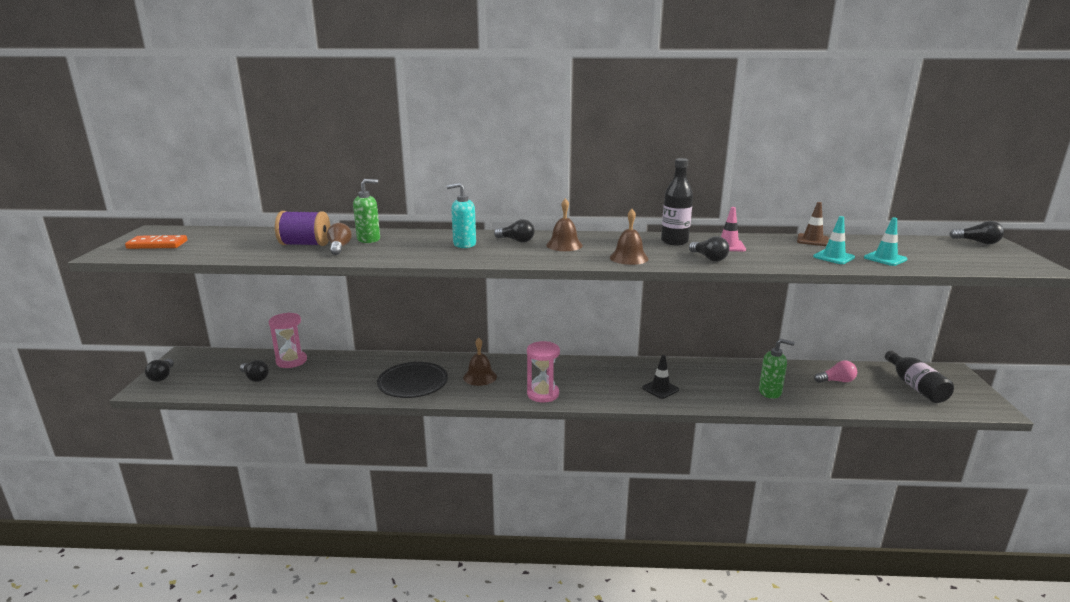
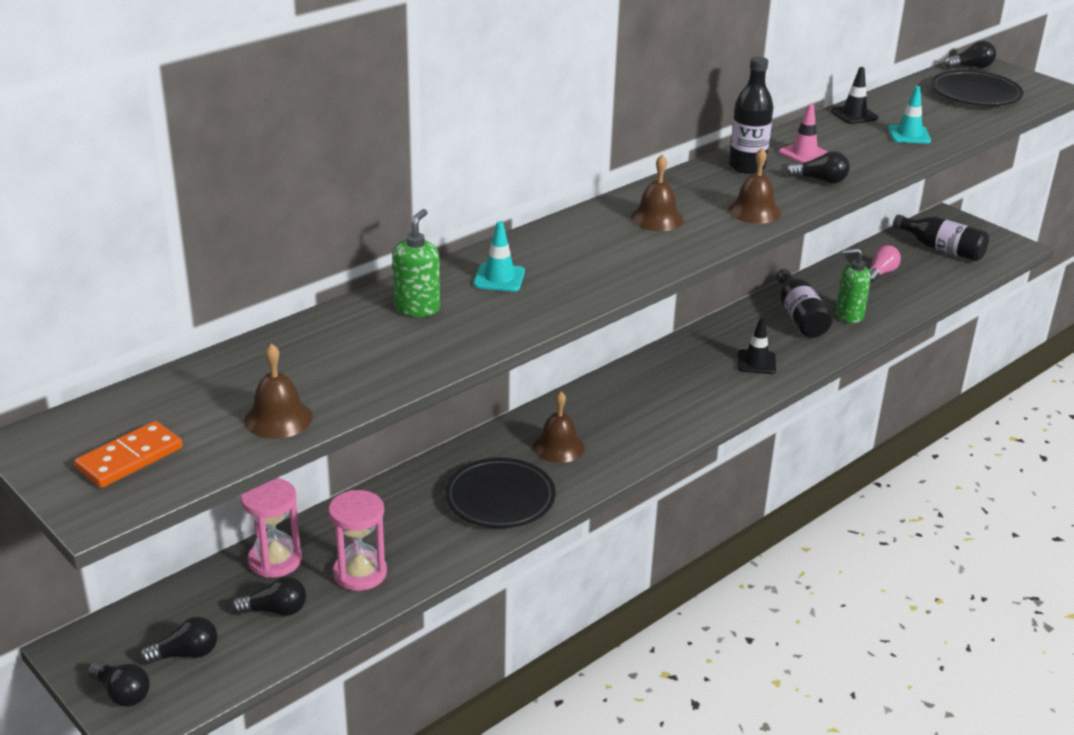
camera: 45 degrees left, 10 degrees up
purple spool [275,211,330,246] -> none
brown light bulb [327,223,352,255] -> none
turquoise soap dispenser [446,183,476,248] -> none
black light bulb [494,219,534,243] -> black light bulb moved to [139,617,218,664]
pink hourglass [527,341,560,403] -> pink hourglass moved to [328,490,387,591]
green soap dispenser [759,339,795,399] -> green soap dispenser turned 150 degrees counterclockwise [836,248,871,323]
brown traffic cone [797,202,829,246] -> black traffic cone [831,67,878,124]
turquoise traffic cone [864,217,908,266] -> turquoise traffic cone moved to [474,221,525,292]
none -> brown bell [244,343,313,439]
none -> black bottle [776,269,833,338]
none -> black plate [931,70,1023,106]

